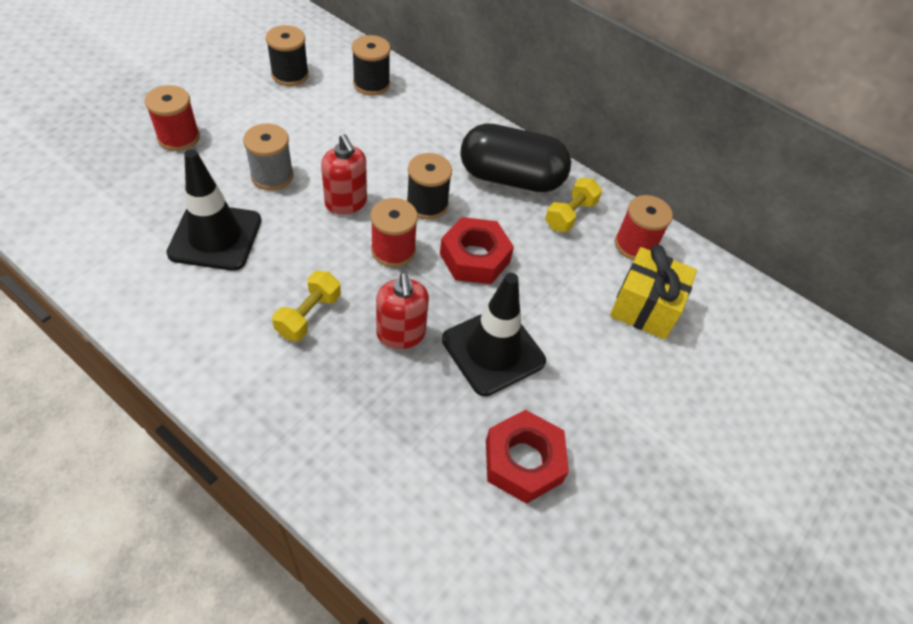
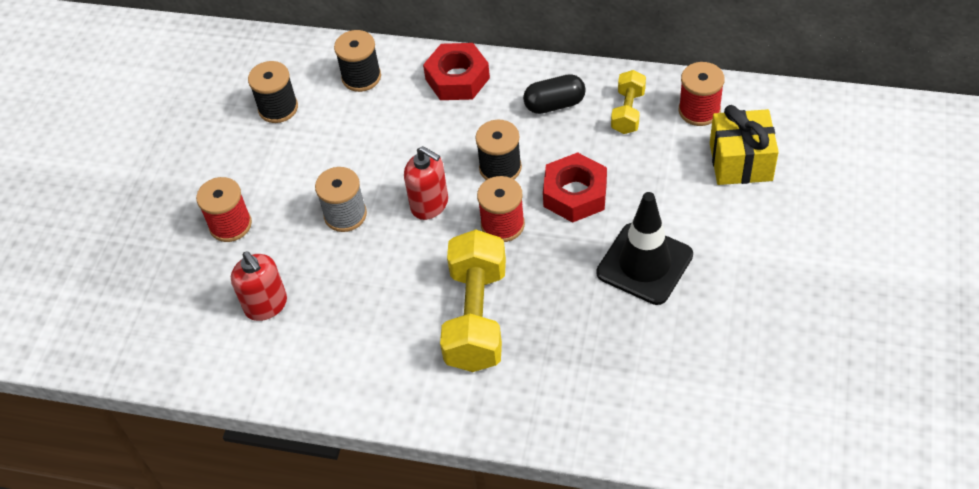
camera: 15 degrees left, 0 degrees up
black traffic cone [166,149,261,271] -> none
yellow dumbbell [272,271,341,341] -> yellow dumbbell [440,229,506,372], size x1.89
red soap dispenser [376,272,429,349] -> red soap dispenser moved to [231,252,287,321]
black capsule [460,123,571,192] -> black capsule [523,74,586,114], size x0.57
red nut [486,410,569,504] -> red nut moved to [423,43,490,100]

